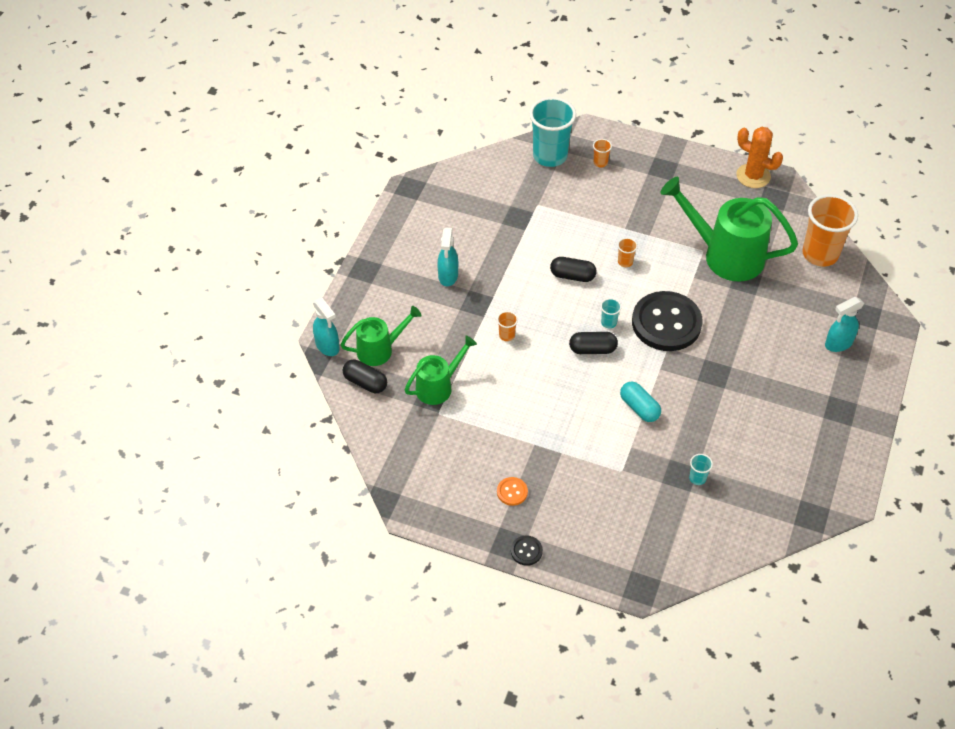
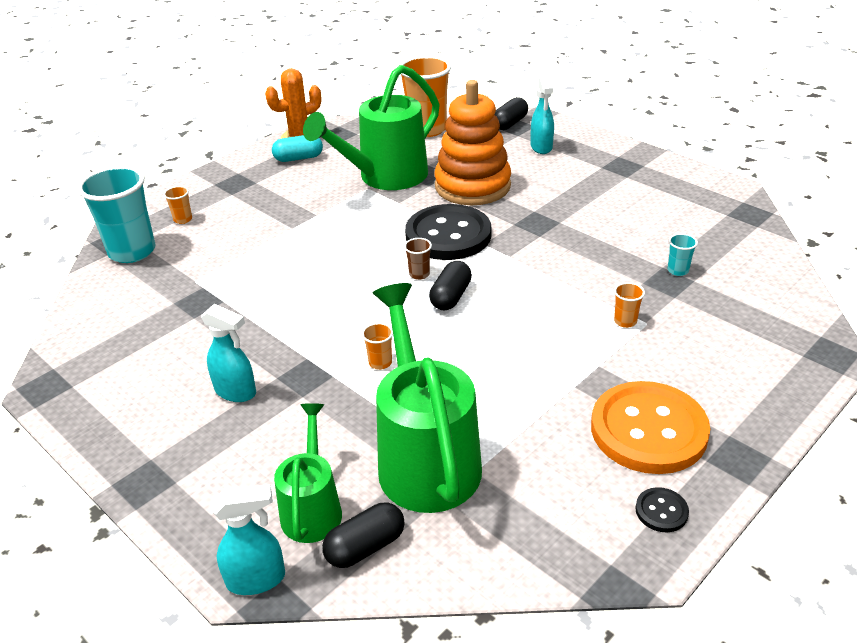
camera: 65 degrees left, 15 degrees down
green watering can [405,335,477,405] -> green watering can [373,283,482,513], size x1.76
orange button [497,477,528,506] -> orange button [591,381,710,474], size x2.45
black button [511,536,543,566] -> black button moved to [635,487,689,532]
black capsule [550,257,597,282] -> black capsule moved to [495,97,528,130]
turquoise cup [601,298,622,328] -> brown cup [404,238,432,280]
orange cup [617,238,638,267] -> orange cup moved to [614,282,645,328]
turquoise capsule [620,382,661,422] -> turquoise capsule moved to [272,135,323,162]
none -> orange stacking toy [434,80,511,205]

